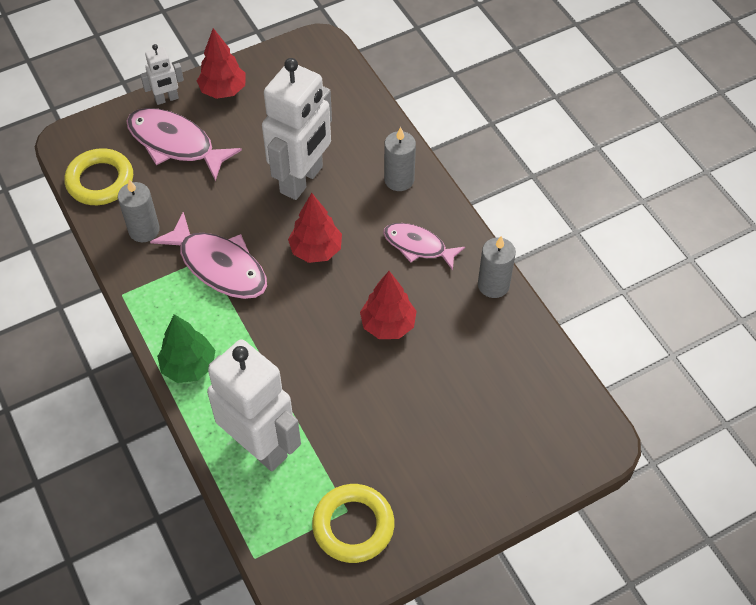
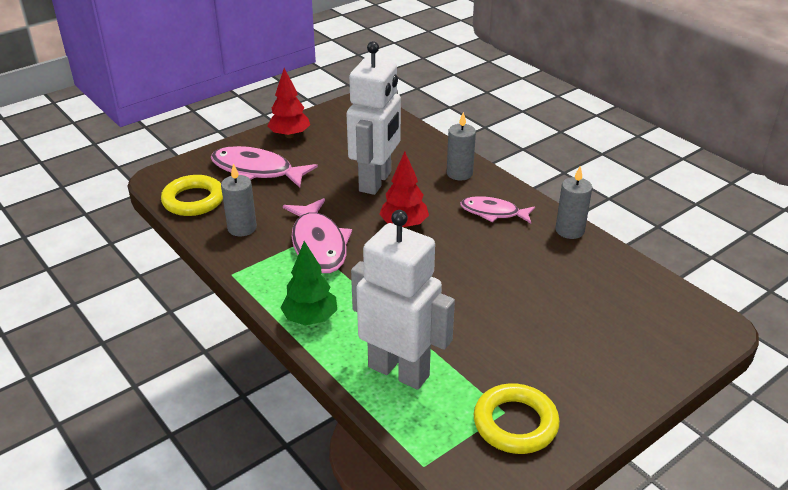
camera: 10 degrees left, 20 degrees down
white robot [140,44,184,105] -> none
pink fish [150,212,267,299] -> pink fish turned 45 degrees clockwise [283,198,352,273]
red tree [360,271,417,339] -> none

